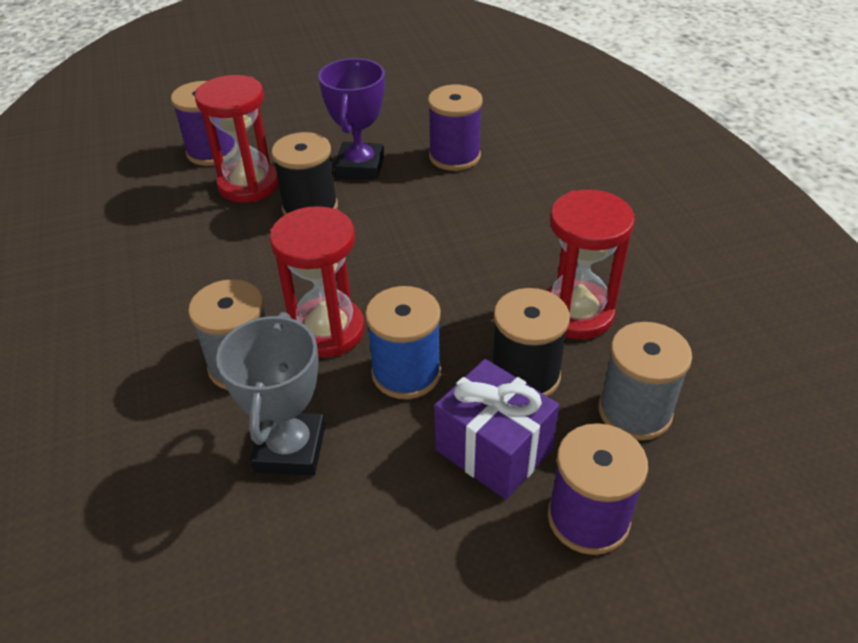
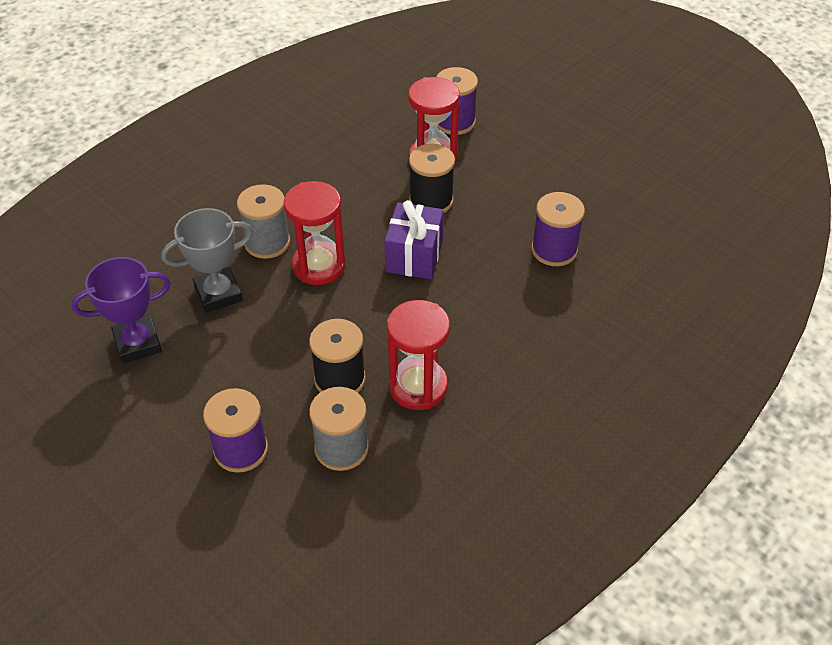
camera: 60 degrees right, 5 degrees up
purple trophy [318,58,385,180] -> purple trophy moved to [71,257,171,364]
blue spool [365,286,441,399] -> none
purple gift [435,359,560,499] -> purple gift moved to [385,200,444,279]

